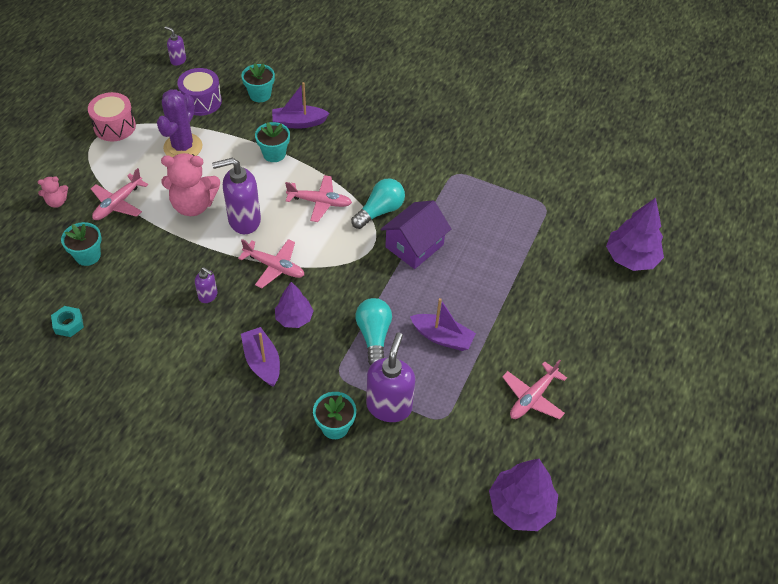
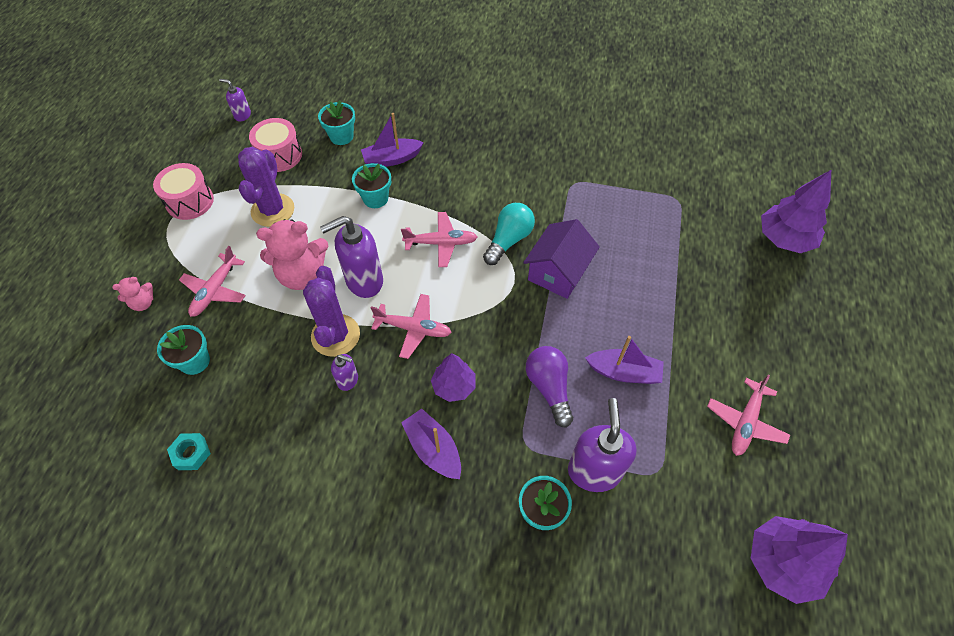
camera: 10 degrees left, 5 degrees up
purple drum [177,68,222,116] -> pink drum [249,118,302,172]
turquoise light bulb [355,298,392,365] -> purple light bulb [526,346,573,428]
none -> purple cactus [303,266,360,357]

